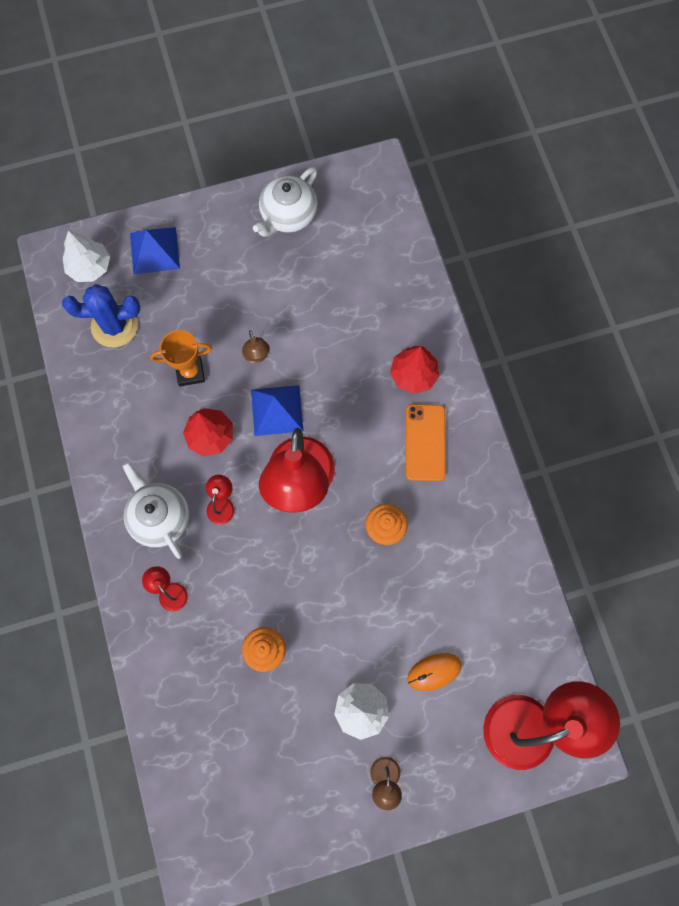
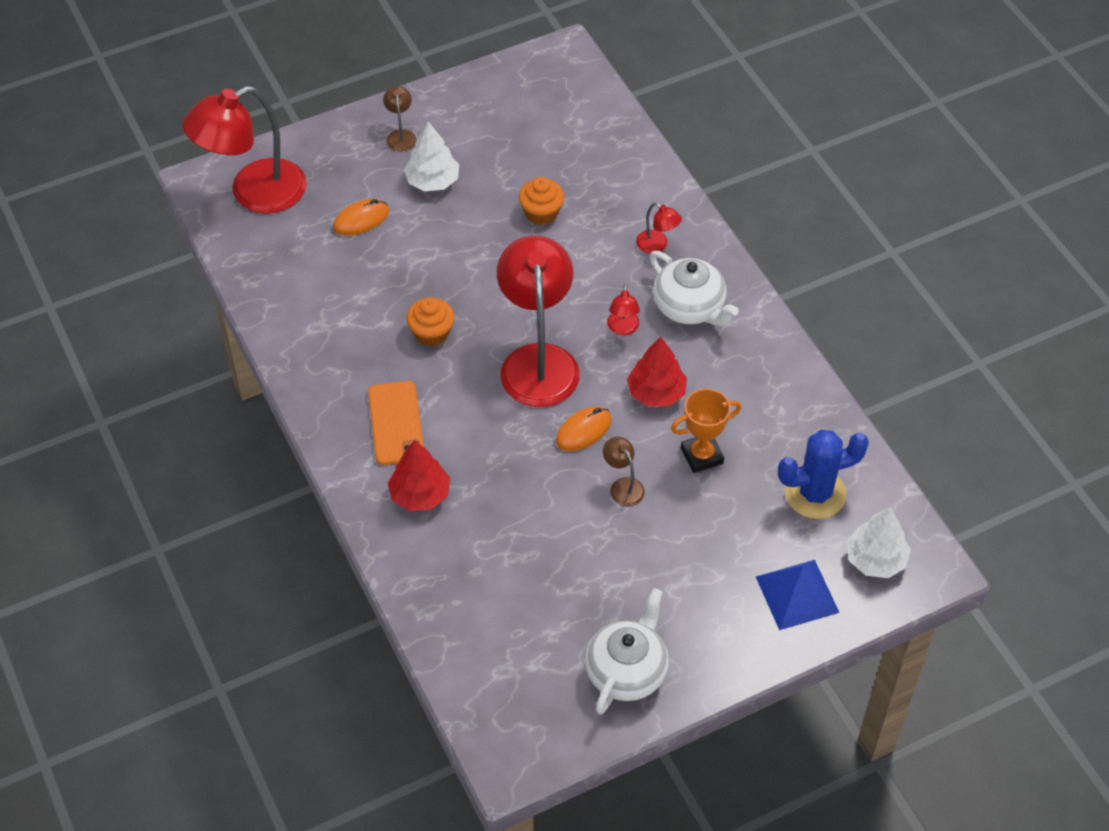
camera: 170 degrees right, 20 degrees down
blue pyramid [251,385,304,436] -> orange mouse [556,406,612,451]

